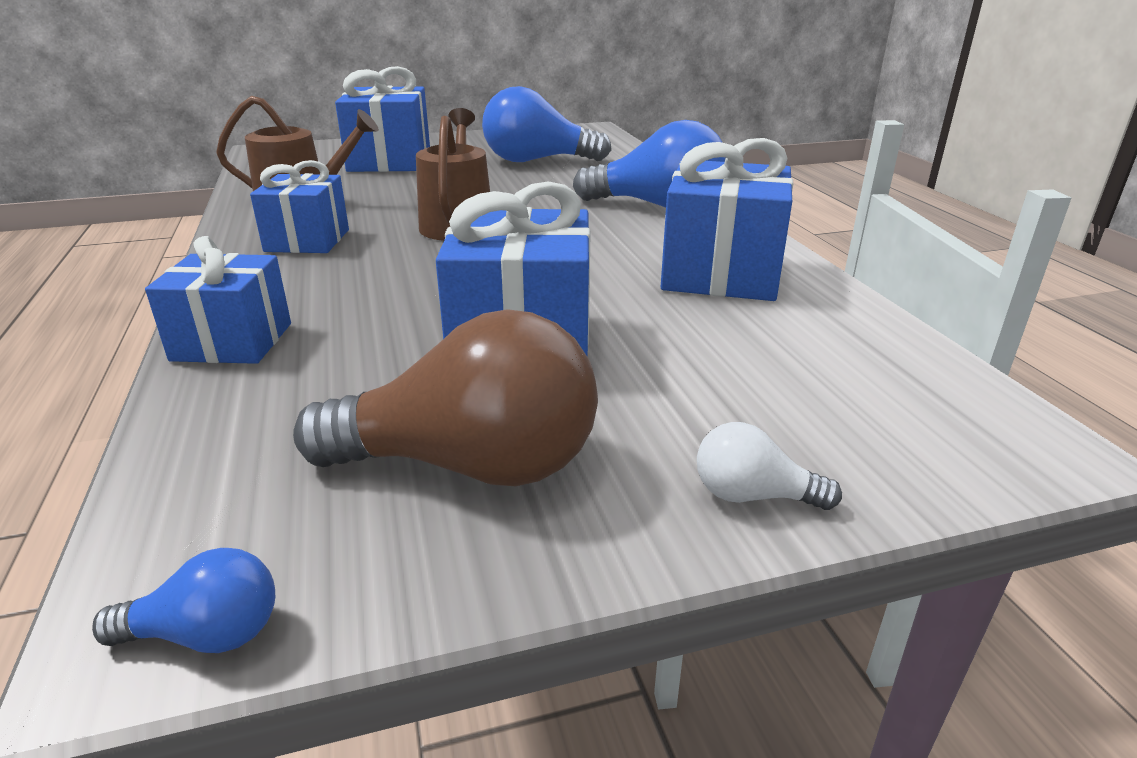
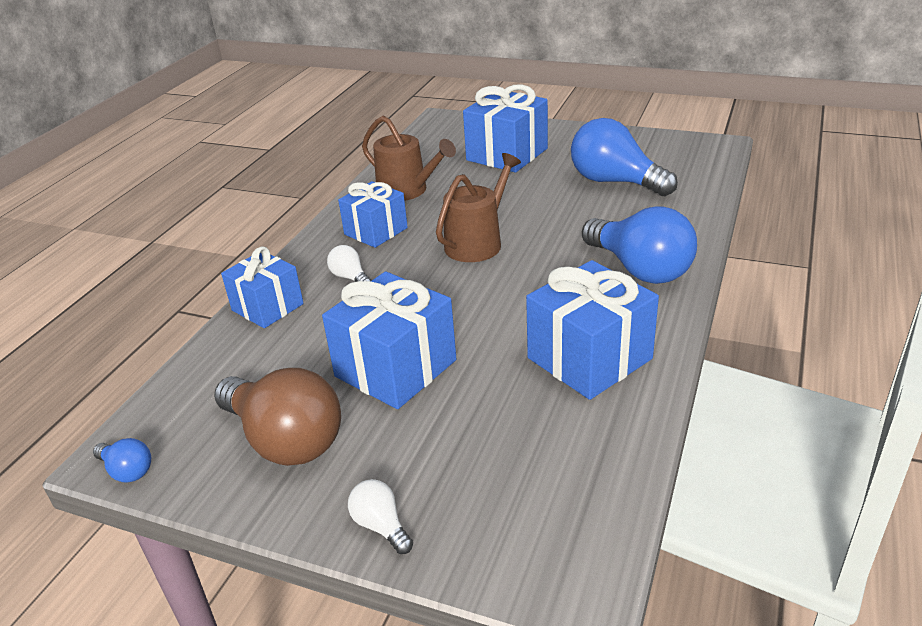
camera: 40 degrees right, 5 degrees up
none -> white light bulb [327,245,372,282]

